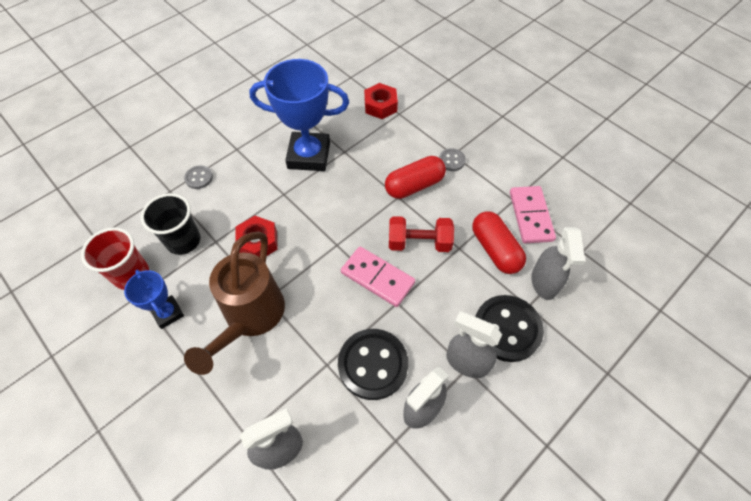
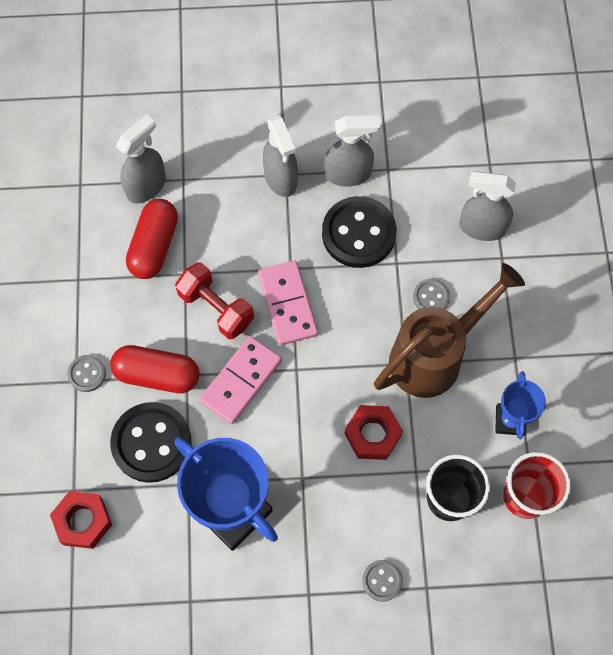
camera: 140 degrees left, 10 degrees up
black button [475,295,544,362] -> black button moved to [110,402,192,483]
pink domino [510,186,556,243] -> pink domino moved to [199,336,282,424]
none -> grey button [413,279,450,309]

